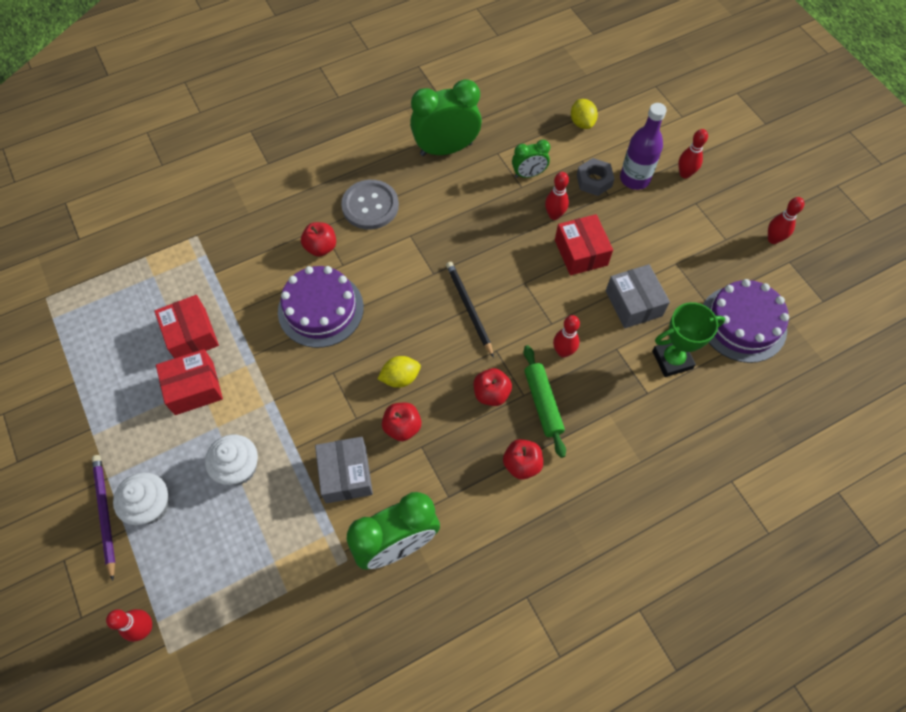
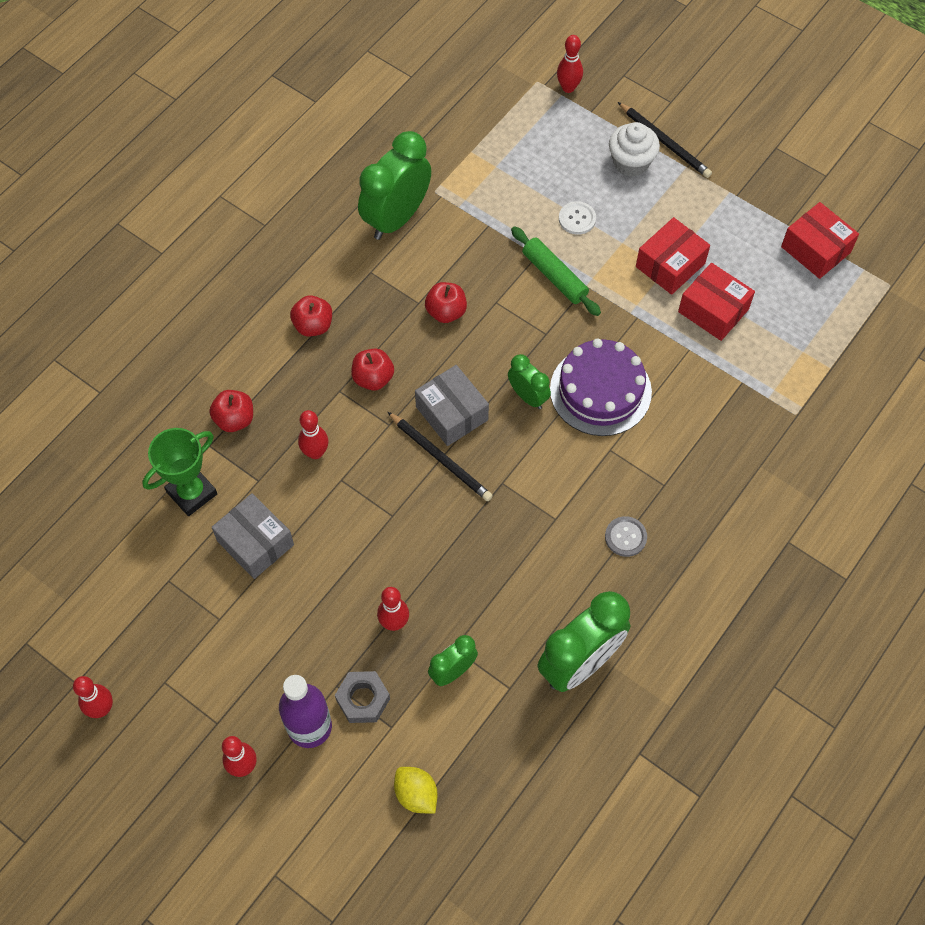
camera: 155 degrees right, 0 degrees up
purple pencil [92,455,115,581] -> black pencil [618,102,712,178]
white cupcake [205,434,258,485] -> white button [559,201,596,235]
red apple [301,222,336,257] -> red apple moved to [209,390,253,432]
grey box [315,437,373,503] -> grey box moved to [415,365,489,446]
grey button [341,180,399,229] -> grey button [605,516,647,557], size x0.55
yellow lemon [378,356,421,388] -> none
green rolling pin [524,345,566,458] -> green rolling pin moved to [511,226,601,316]
red box [555,214,613,275] -> red box moved to [781,202,859,279]
purple cake [703,279,789,363] -> none
none -> green clock [508,354,551,409]

